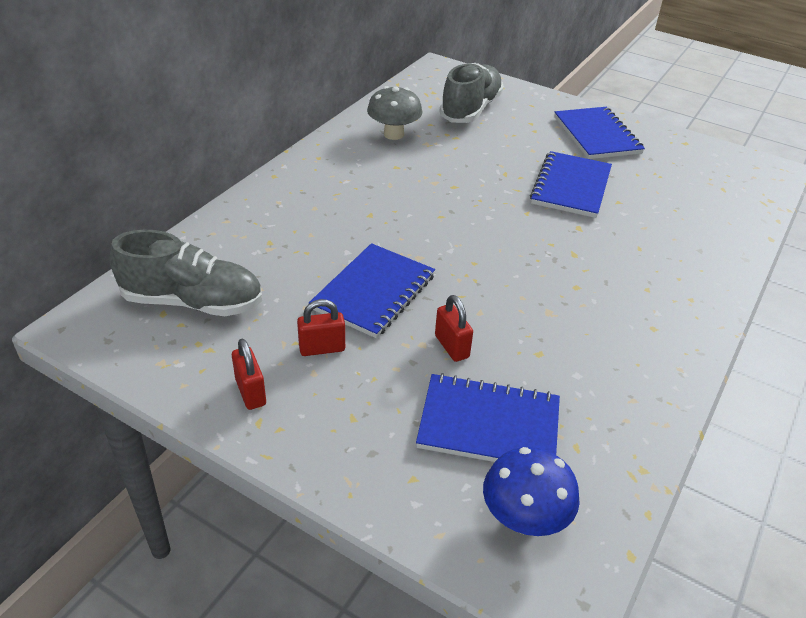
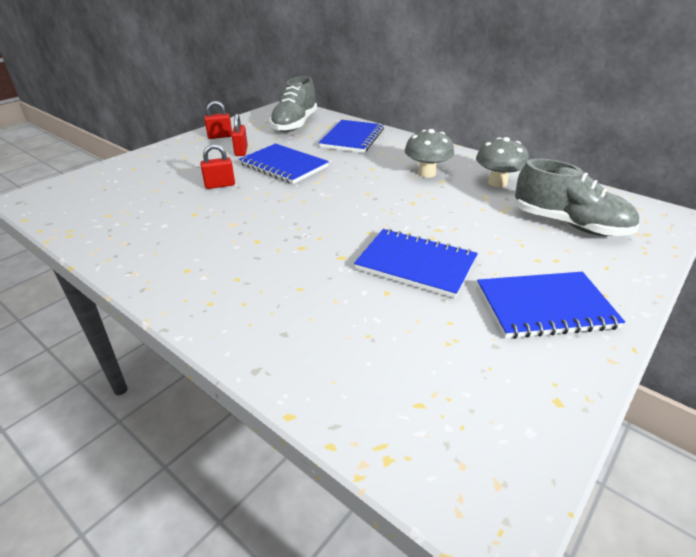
camera: 100 degrees right, 5 degrees down
blue notebook [416,373,560,462] -> blue notebook moved to [319,120,384,153]
blue mushroom [483,447,580,536] -> none
none -> grey mushroom [404,129,454,178]

